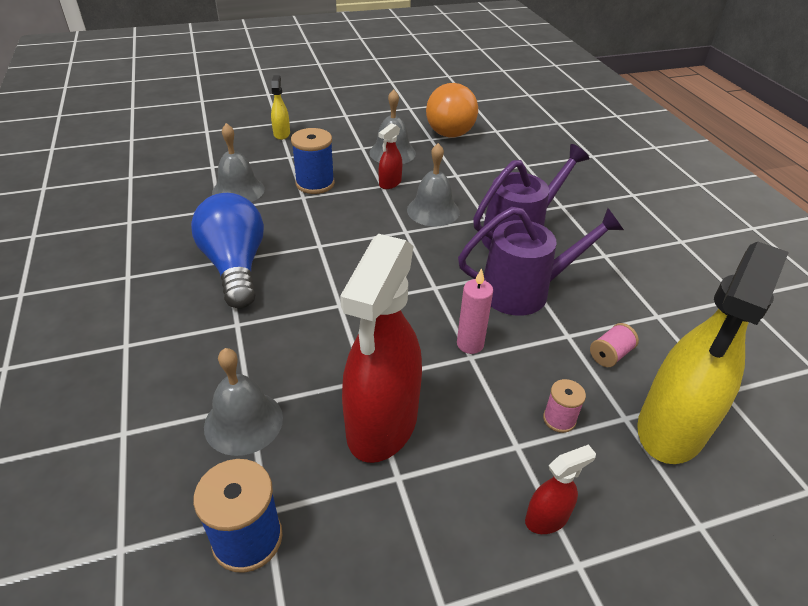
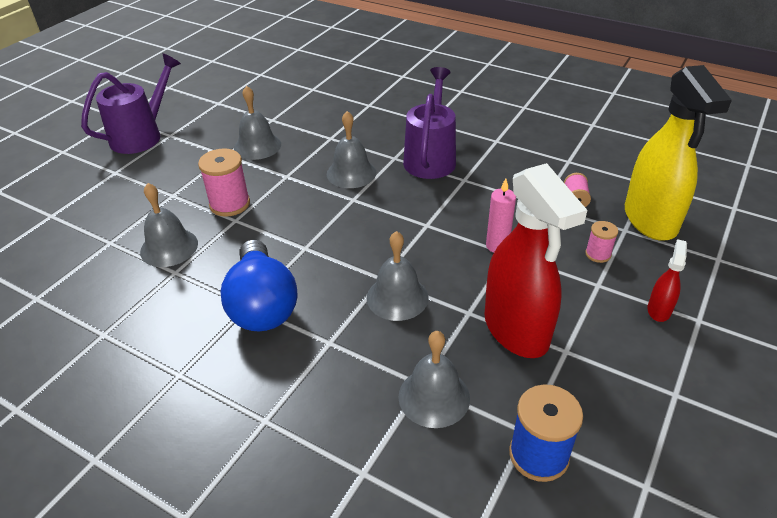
camera: 40 degrees left, 0 degrees up
blue light bulb [191,193,264,309] -> blue light bulb turned 135 degrees counterclockwise [220,240,298,331]
yellow spray bottle [271,75,290,140] -> none
blue spool [291,128,335,194] -> pink spool [198,148,250,217]
red spray bottle [378,123,402,189] -> none
orange light bulb [426,83,478,137] -> none
purple watering can [458,207,624,316] -> purple watering can moved to [81,53,181,154]
none -> grey bell [367,231,428,321]

